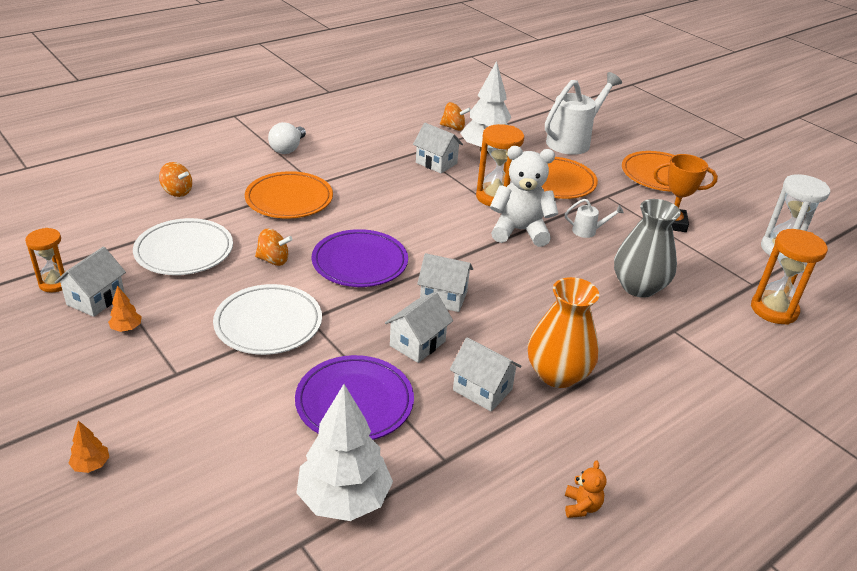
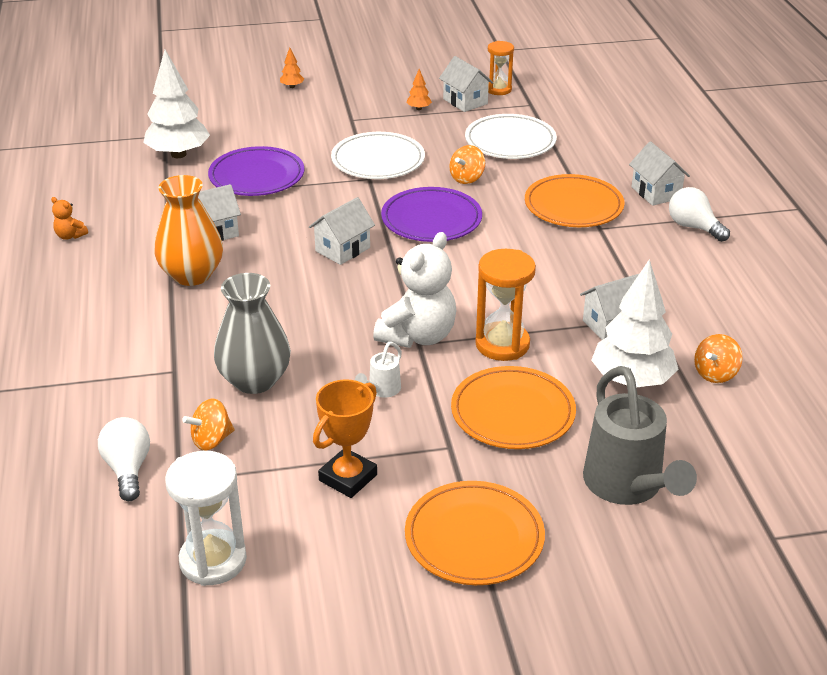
camera: 120 degrees right, 0 degrees up
orange spinning top [159,162,192,197] -> orange spinning top moved to [182,398,235,451]
white house [385,292,453,363] -> white house moved to [629,141,690,206]
white watering can [545,72,622,155] -> grey watering can [583,366,697,505]
orange hourglass [751,229,828,325] -> white light bulb [98,417,150,501]

